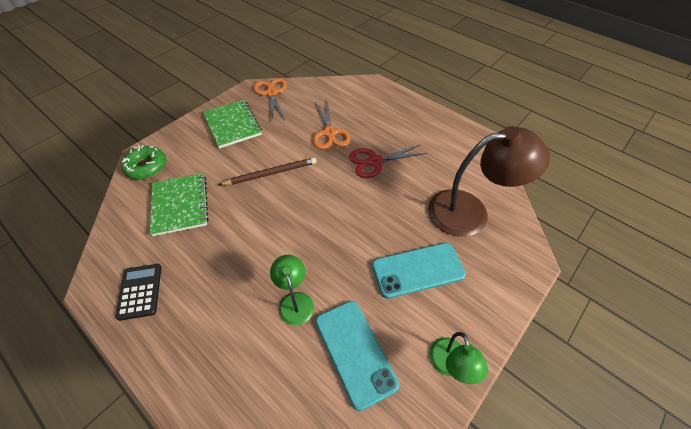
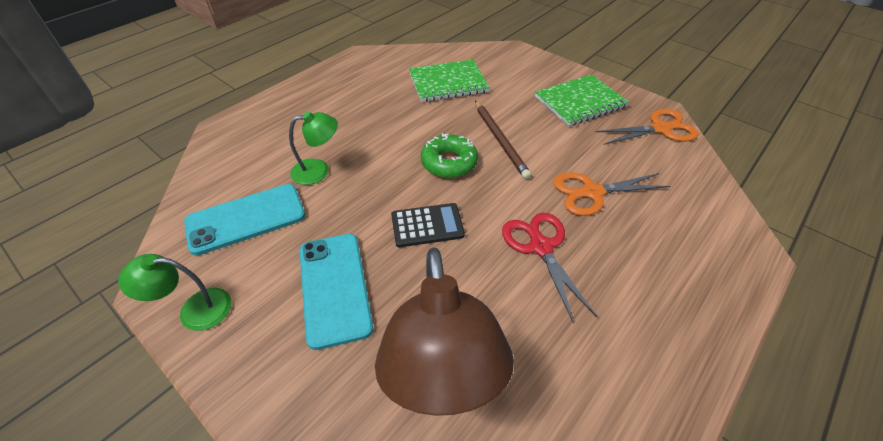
camera: 90 degrees right, 5 degrees down
black calculator [116,264,161,321] -> black calculator moved to [391,203,465,247]
green donut [121,145,166,180] -> green donut moved to [421,133,478,178]

